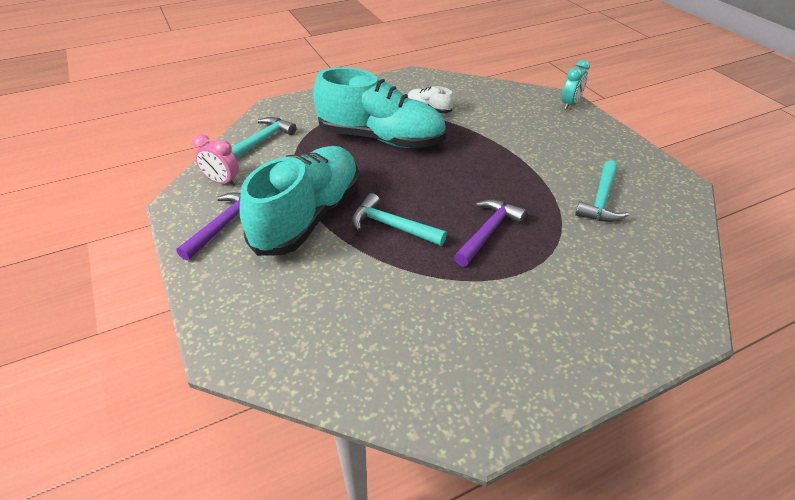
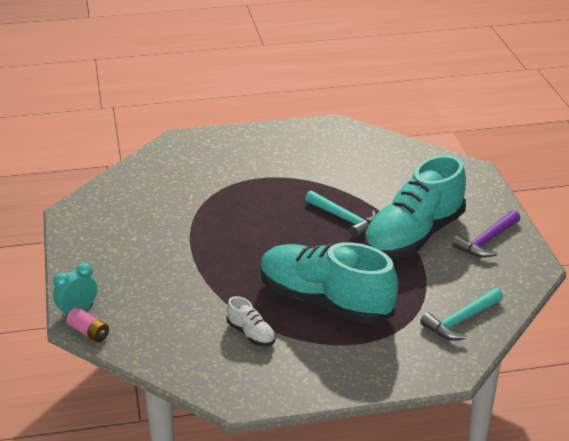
camera: 165 degrees left, 10 degrees down
pink clock [193,134,239,186] -> none
purple hammer [454,199,527,267] -> none
turquoise hammer [575,160,629,222] -> none
none -> pink battery [66,307,109,342]

